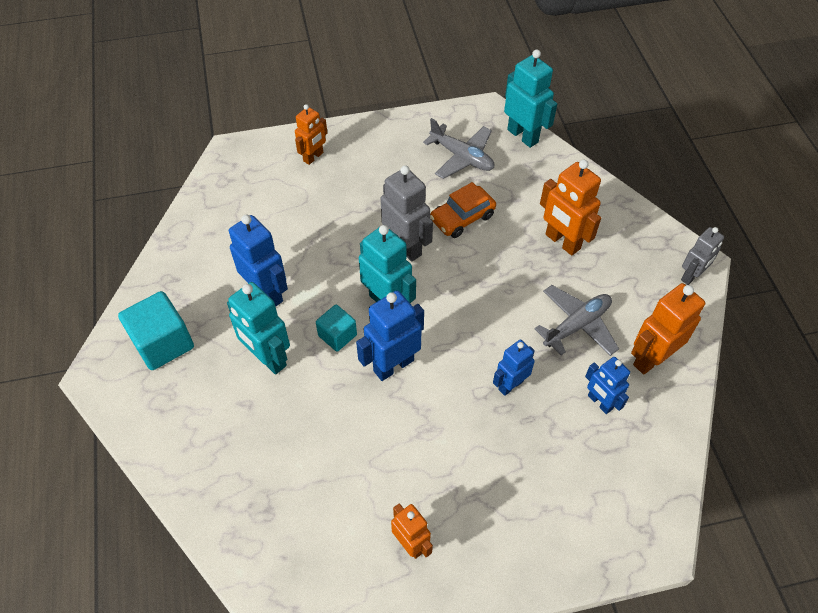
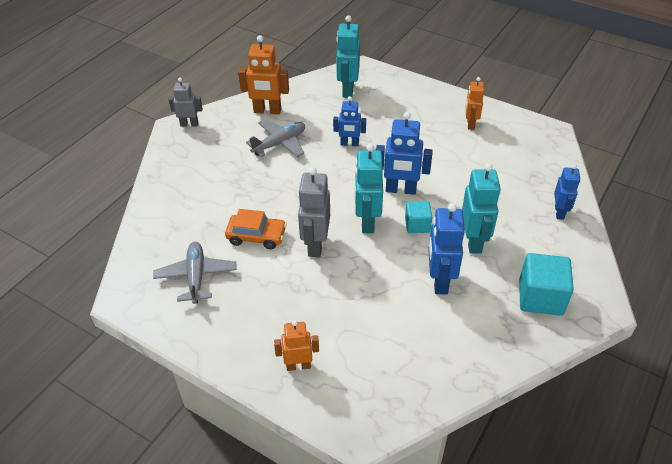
camera: 135 degrees left, 10 degrees down
turquoise robot [504,49,557,148] -> turquoise robot moved to [336,15,360,98]
grey plane [534,285,619,356] -> grey plane turned 135 degrees clockwise [246,119,305,157]
orange robot [540,160,601,256] -> none
blue robot [585,357,630,414] -> blue robot moved to [554,164,580,220]

